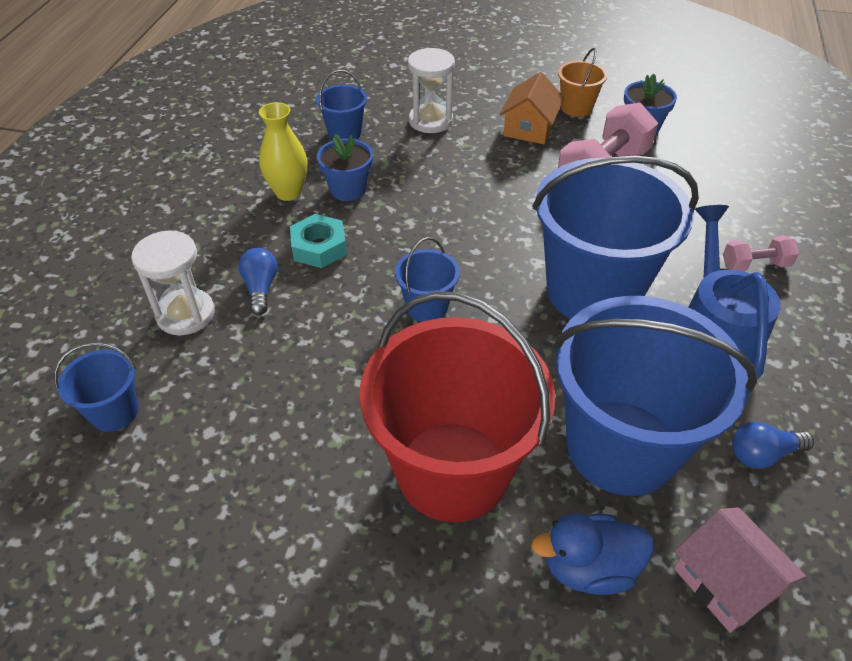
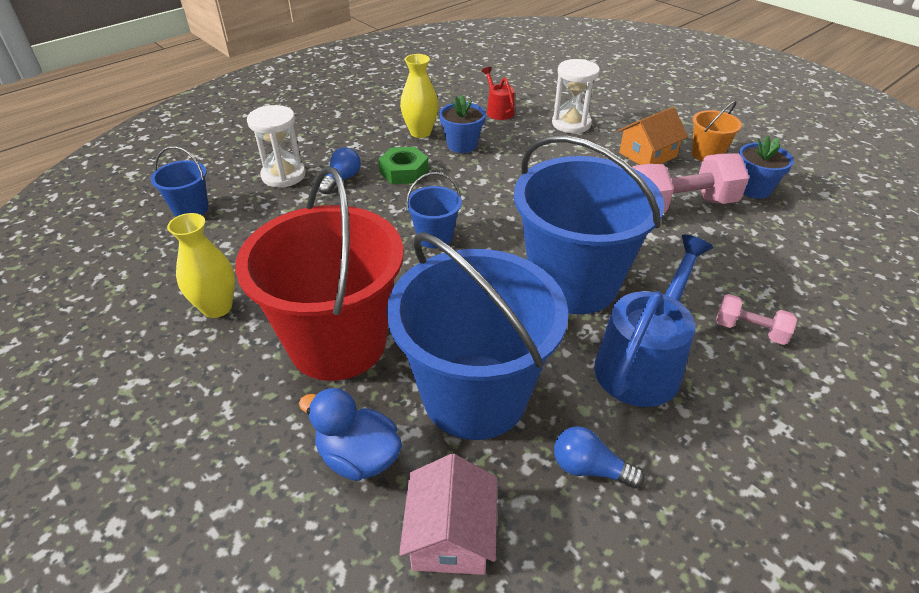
camera: 35 degrees right, 5 degrees down
turquoise nut [290,214,347,268] -> green nut [378,147,429,184]
blue bucket [316,70,367,140] -> red watering can [482,67,515,120]
none -> yellow vase [167,213,235,318]

